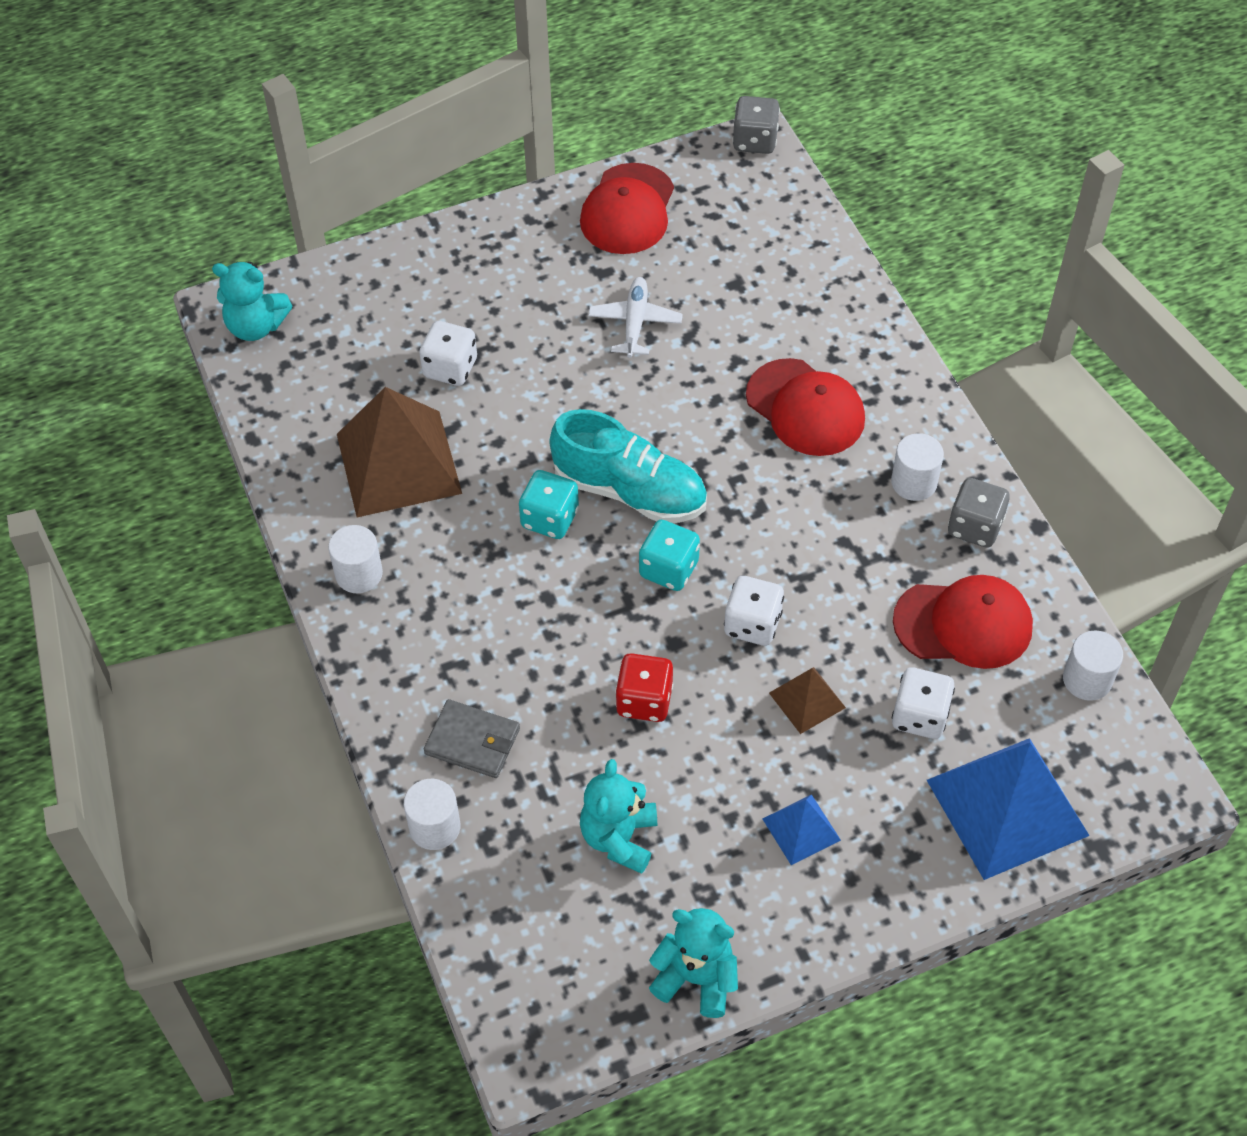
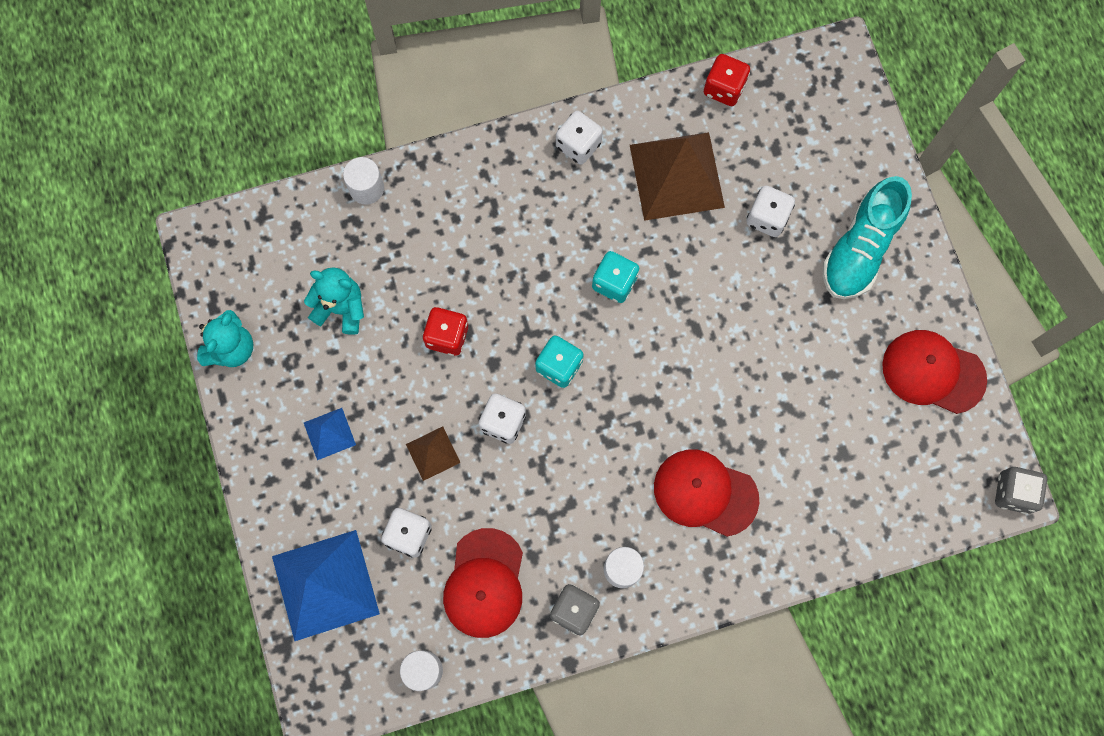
camera: 95 degrees right, 20 degrees up
turquoise teddy bear [212,262,292,341] -> none
white cylinder [328,525,383,593] -> white dice [556,111,603,165]
grey wallet [424,699,520,778] -> none
turquoise shoe [550,409,707,523] -> turquoise shoe moved to [823,176,912,299]
white plane [588,277,682,358] -> none
red cap [746,358,865,456] -> red cap turned 60 degrees clockwise [654,450,759,537]
none -> red dice [704,54,750,106]

